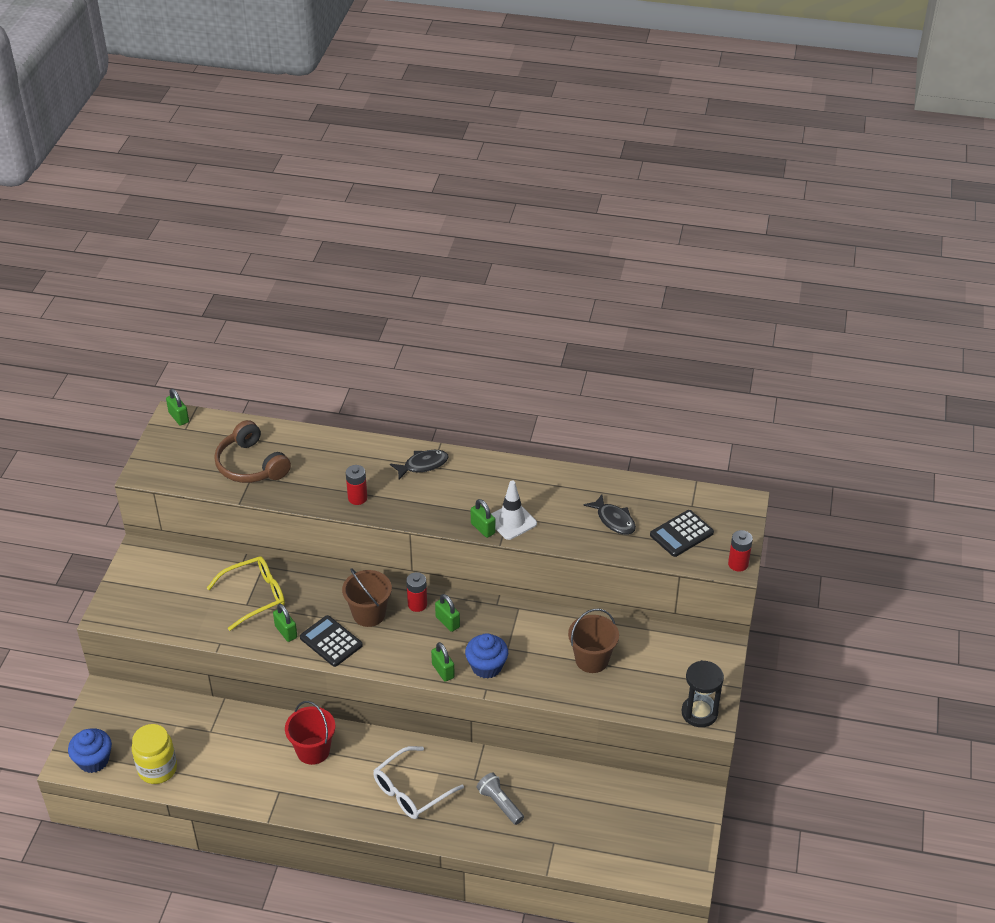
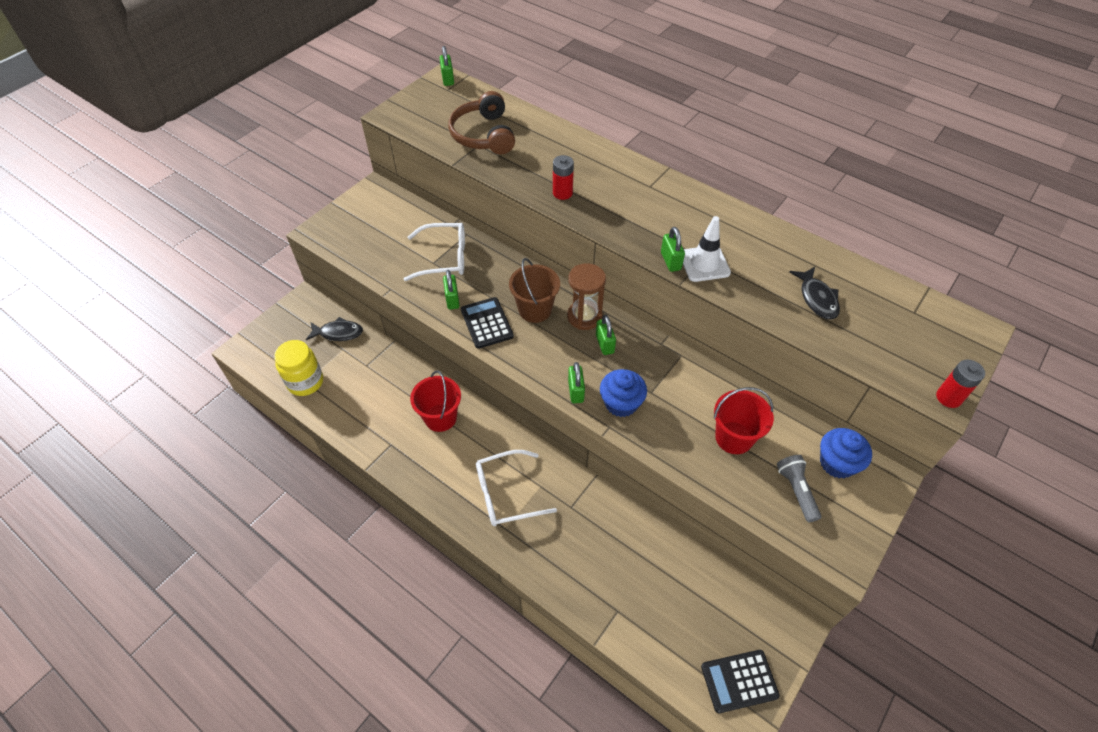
camera: 25 degrees right, 10 degrees up
blue cupcake [68,728,112,773] -> blue cupcake moved to [820,428,872,479]
yellow glasses [207,556,285,631] -> white glasses [404,223,465,281]
black fish [390,450,449,479] -> black fish moved to [306,317,363,341]
red battery [406,572,427,612] -> brown hourglass [567,263,606,330]
grey flashlight [477,773,524,825] -> grey flashlight moved to [777,455,821,522]
brown bucket [568,609,619,673] -> red bucket [714,387,774,454]
black calculator [650,510,714,557] -> black calculator moved to [701,650,780,713]
black hourglass [682,660,724,727] -> none

